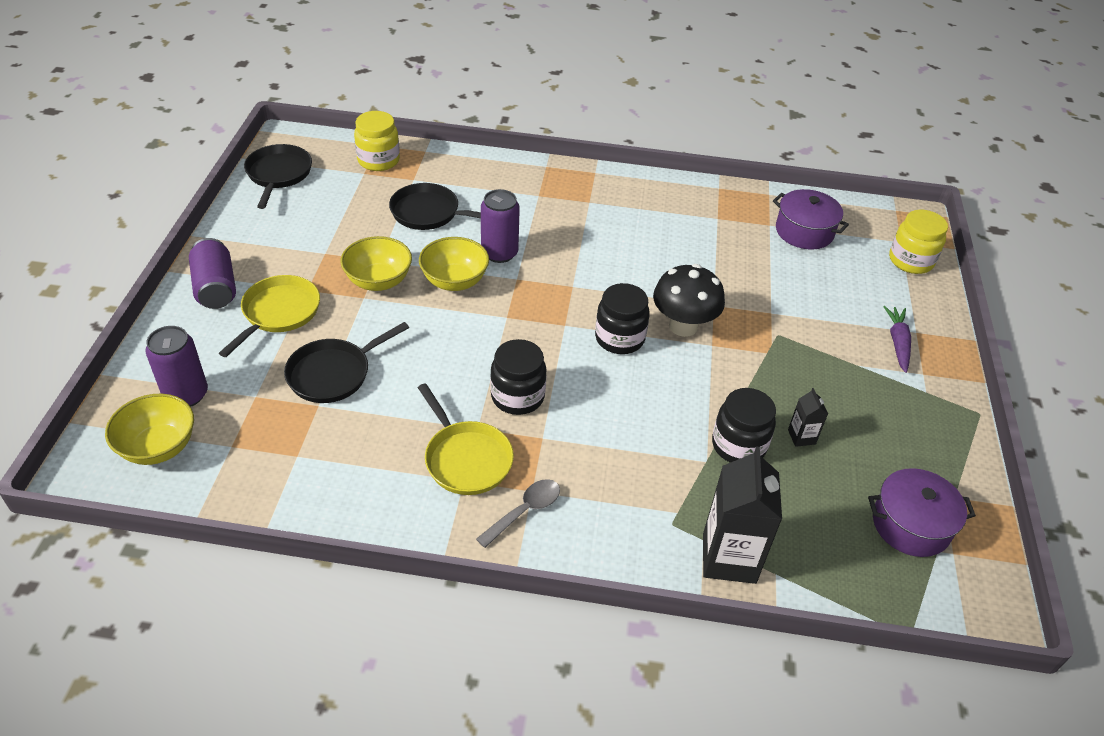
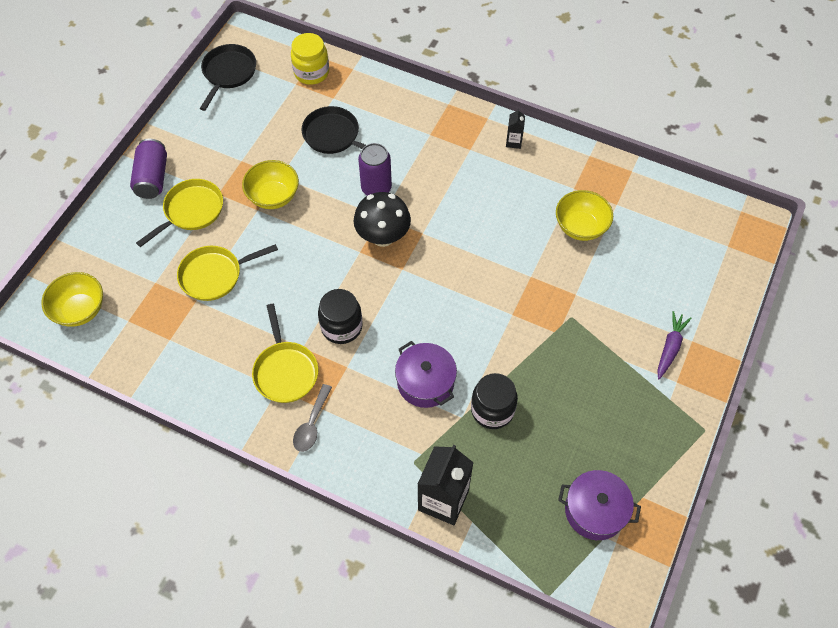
camera: 20 degrees right, 15 degrees up
purple can [146,326,208,407] -> none
black pan [284,322,409,403] -> yellow pan [177,244,278,301]
yellow bowl [419,237,489,291] -> yellow bowl moved to [556,190,613,241]
grey spoon [476,479,560,548] -> grey spoon turned 135 degrees clockwise [293,384,332,452]
black jar [595,283,650,354] -> none
black mushroom [653,264,725,337] -> black mushroom moved to [353,192,411,247]
purple pot [773,189,849,249] -> purple pot moved to [395,341,457,408]
black carton [788,388,828,447] -> black carton moved to [506,109,525,149]
yellow jar [889,210,948,274] -> none

